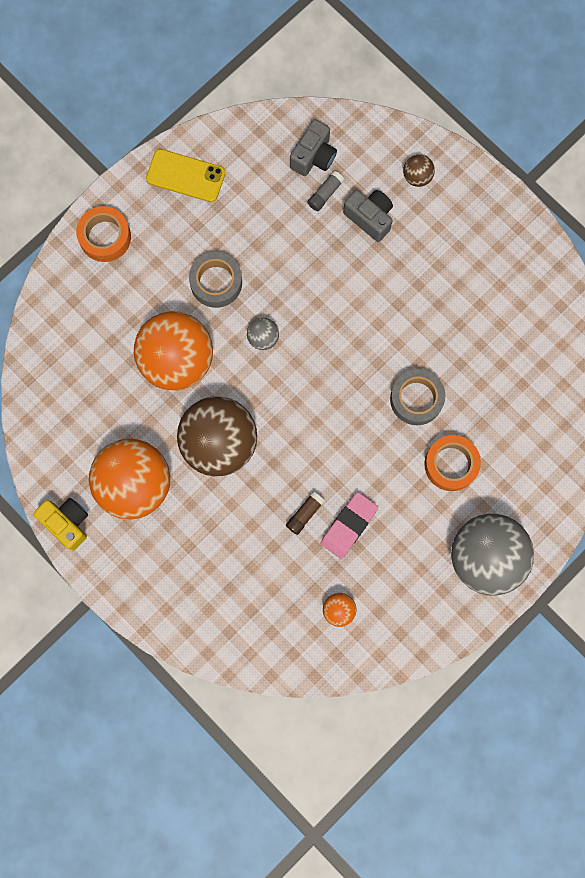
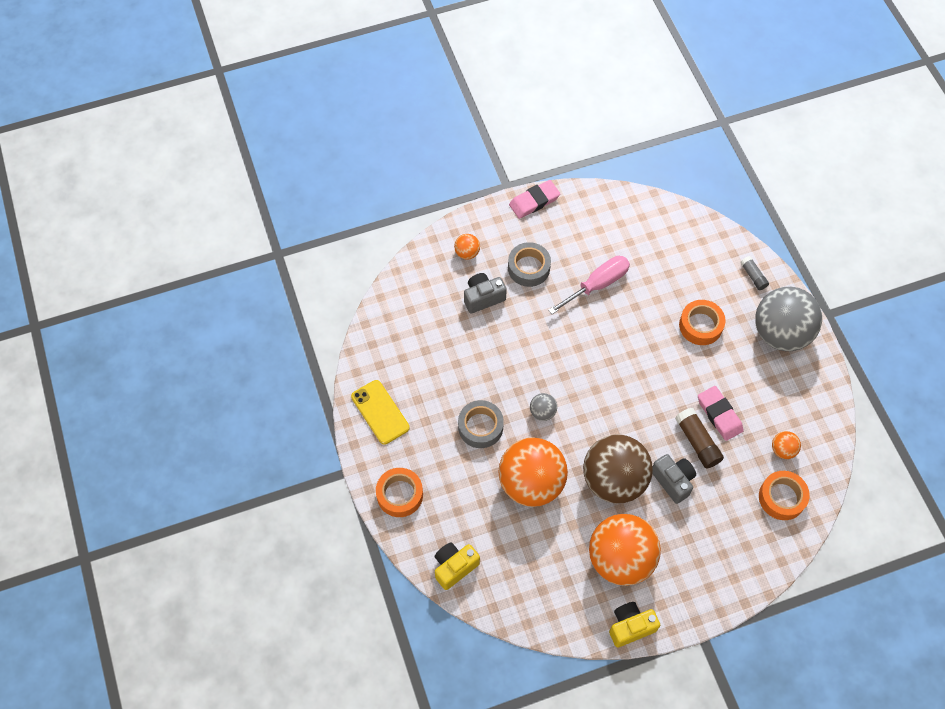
camera: 65 degrees left, 15 degrees down
yellow phone [146,149,225,202] -> yellow phone turned 75 degrees counterclockwise [351,380,410,445]
brown glue stick [286,492,325,535] -> brown glue stick [675,408,724,469], size x1.61
grey camera [290,119,337,176] -> grey camera moved to [652,454,696,504]
grey glue stick [307,171,344,211] -> grey glue stick moved to [740,256,769,290]
grey tape [390,369,445,425] -> grey tape moved to [508,242,551,287]
brown ball [403,154,435,187] -> orange ball [454,234,480,259]
none -> yellow camera [435,542,480,590]
none -> pink eraser [509,180,560,219]
none -> pink screwdriver [548,256,630,314]
none -> orange tape [759,471,810,520]

